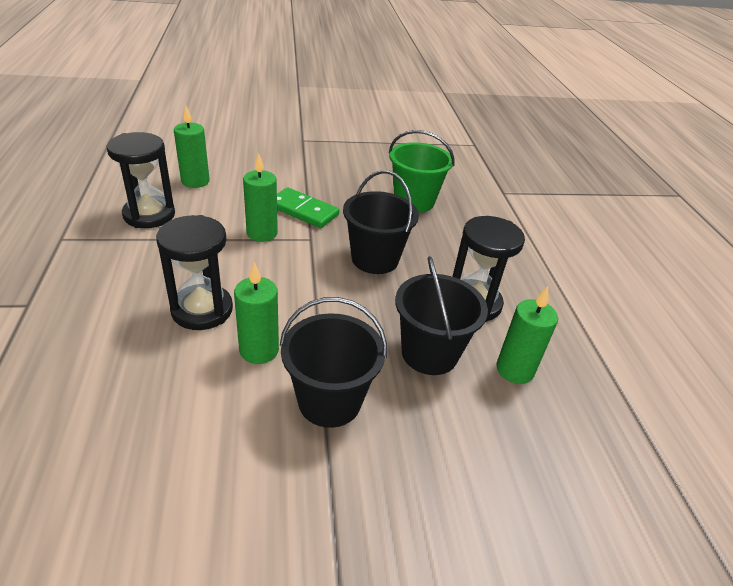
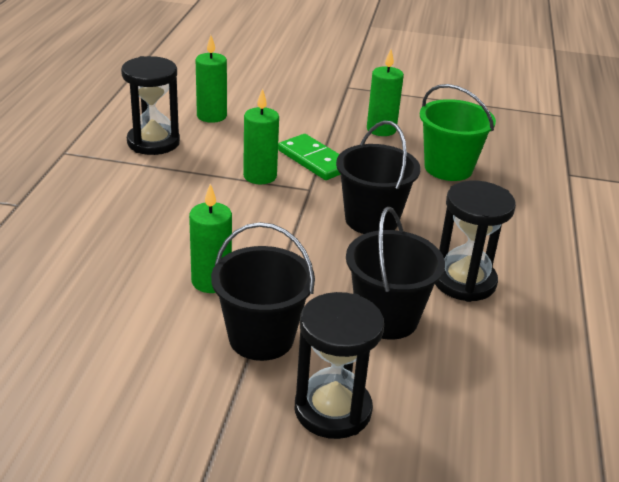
camera: 20 degrees right, 5 degrees down
black hourglass [156,215,233,330] -> black hourglass moved to [295,292,384,439]
green candle [496,287,558,384] -> green candle moved to [367,49,404,136]

